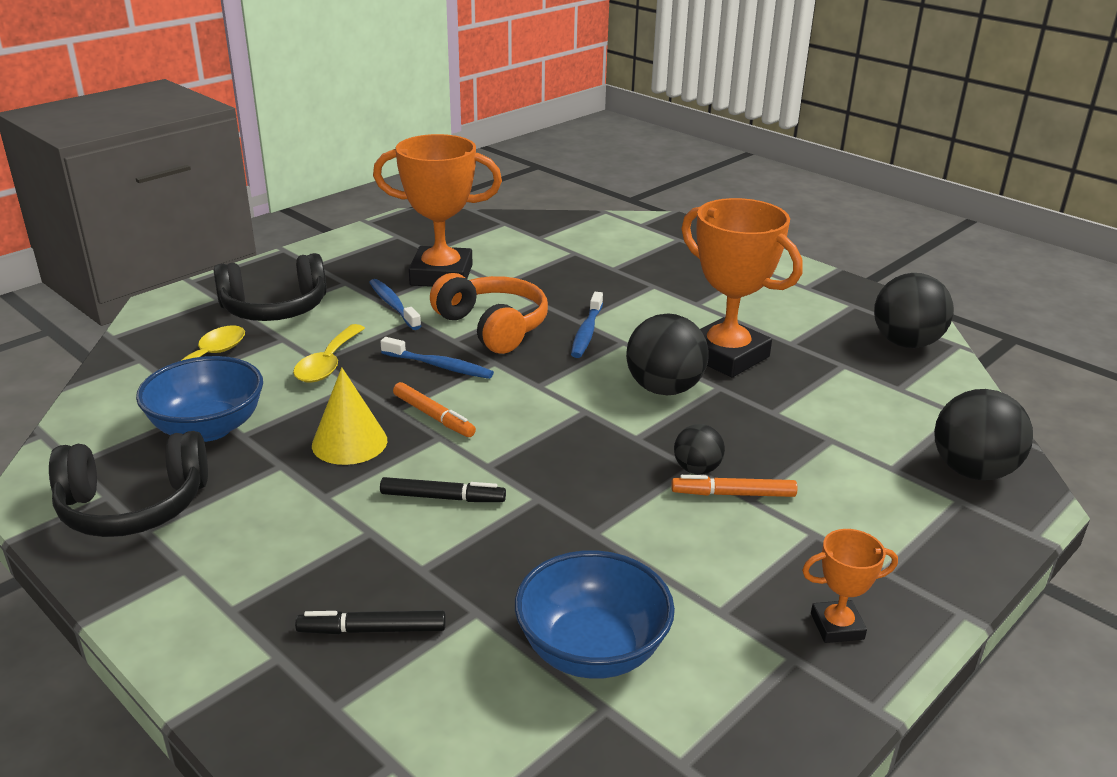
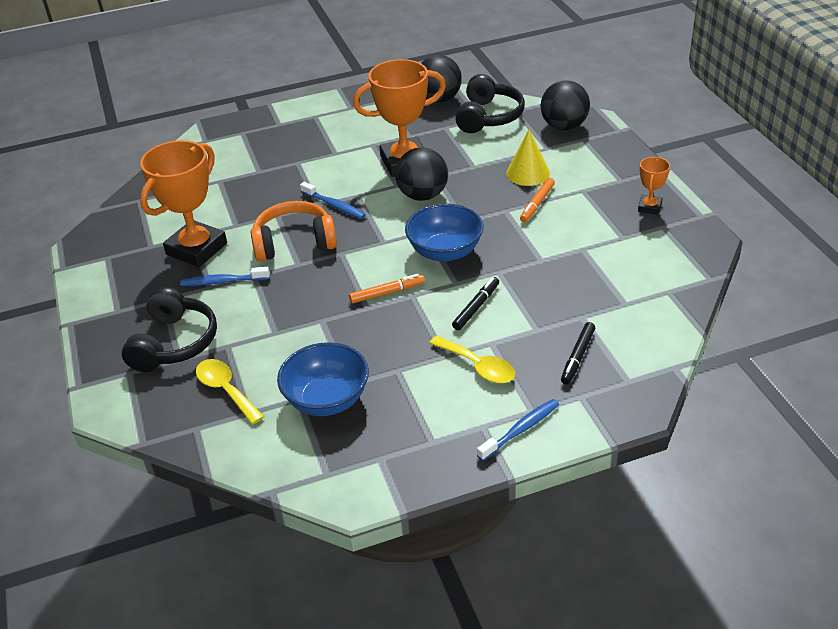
camera: 60 degrees left, 10 degrees up
black headphones [49,431,208,537] -> black headphones moved to [455,74,525,133]
yellow spoon [293,324,365,383] -> yellow spoon moved to [429,336,515,383]
yellow cone [312,367,387,465] -> yellow cone moved to [506,130,550,186]
blue toothbrush [380,337,494,379] -> blue toothbrush moved to [477,399,559,461]
blue bowl [515,550,675,679] -> blue bowl moved to [405,204,484,262]
black ball [674,424,725,474] -> none

